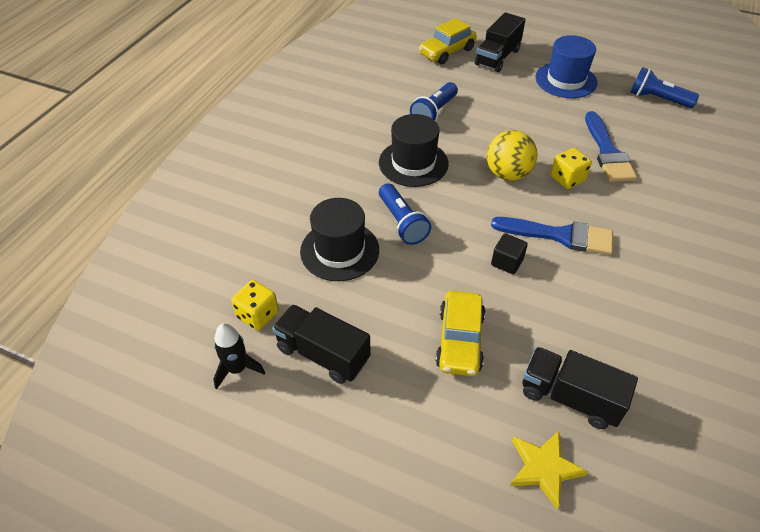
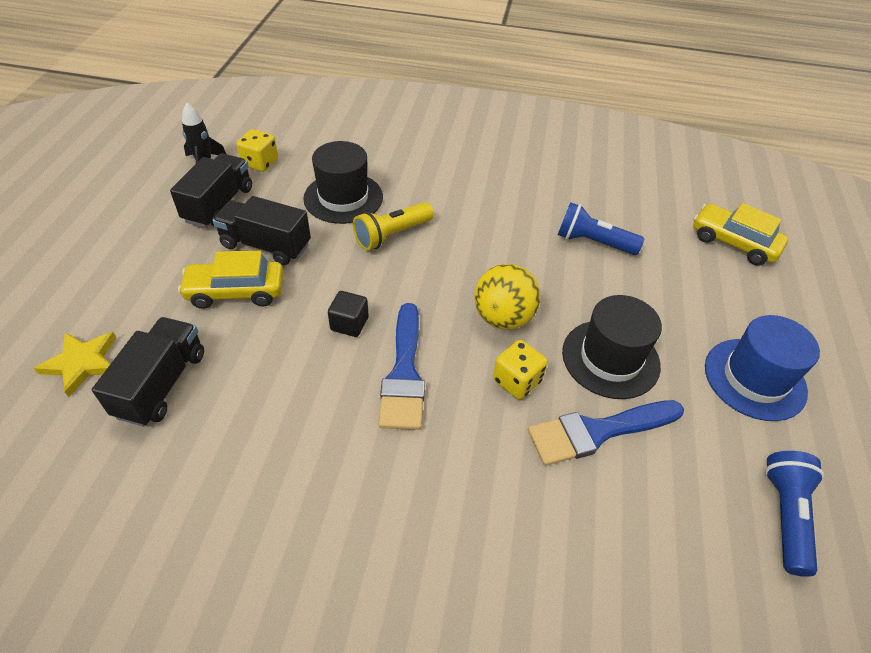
camera: 75 degrees right, 0 degrees up
black hat [379,114,449,187] -> black hat moved to [562,295,662,399]
blue flashlight [379,183,431,245] -> yellow flashlight [353,202,434,250]
black truck [475,12,526,72] -> black truck moved to [212,196,311,265]

